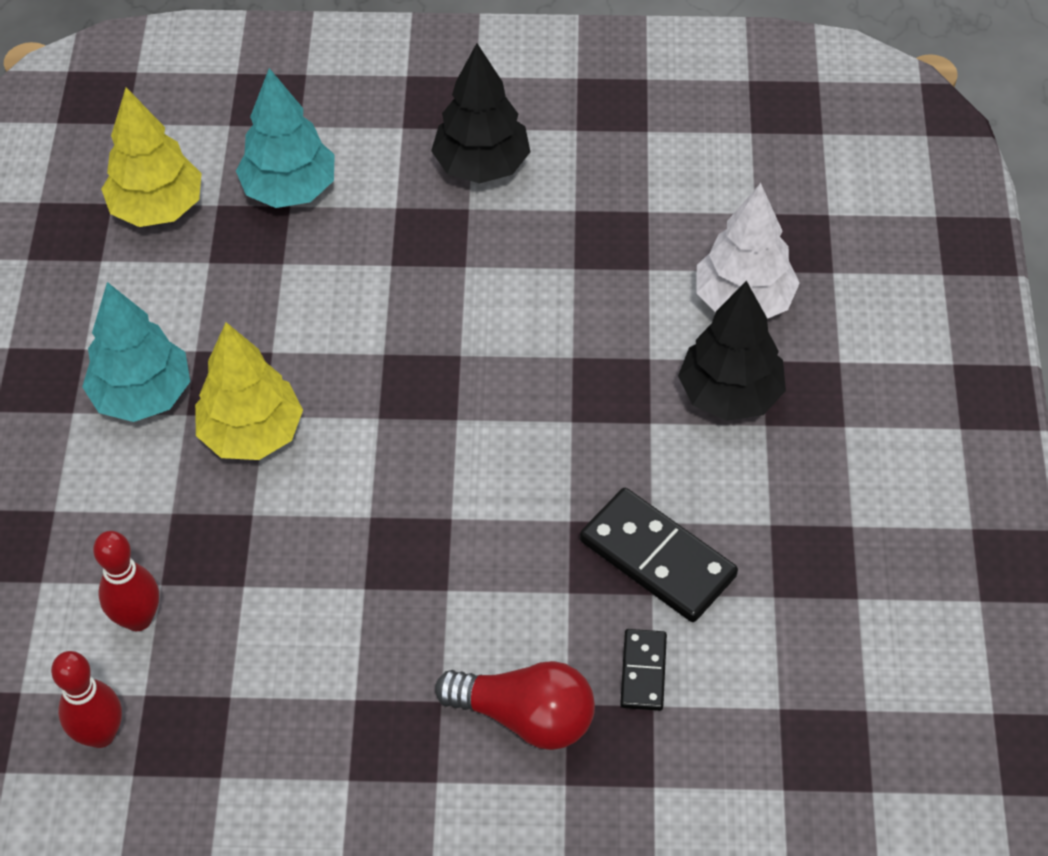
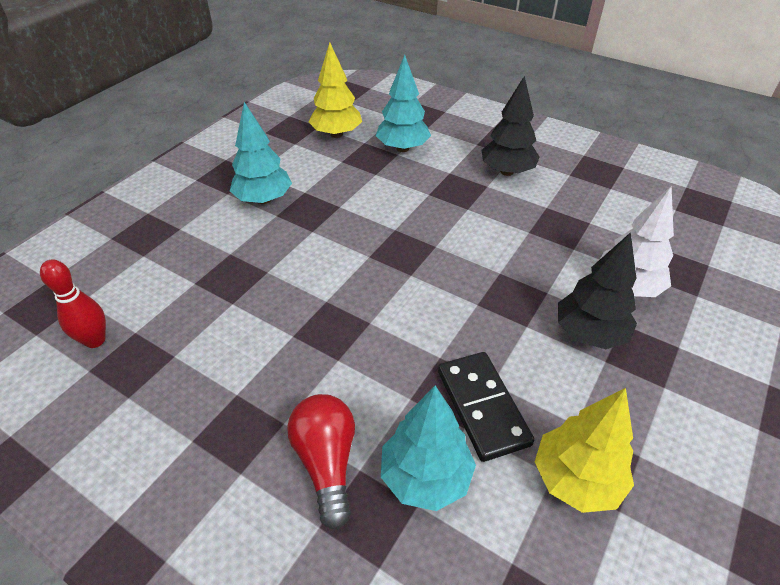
camera: 30 degrees right, 10 degrees down
red bowling pin [93,531,159,631] -> none
yellow tree [195,322,303,460] -> yellow tree moved to [535,388,634,513]
red light bulb [435,661,595,750] -> red light bulb turned 150 degrees counterclockwise [287,394,355,530]
black domino [620,629,667,711] -> turquoise tree [381,385,476,511]

